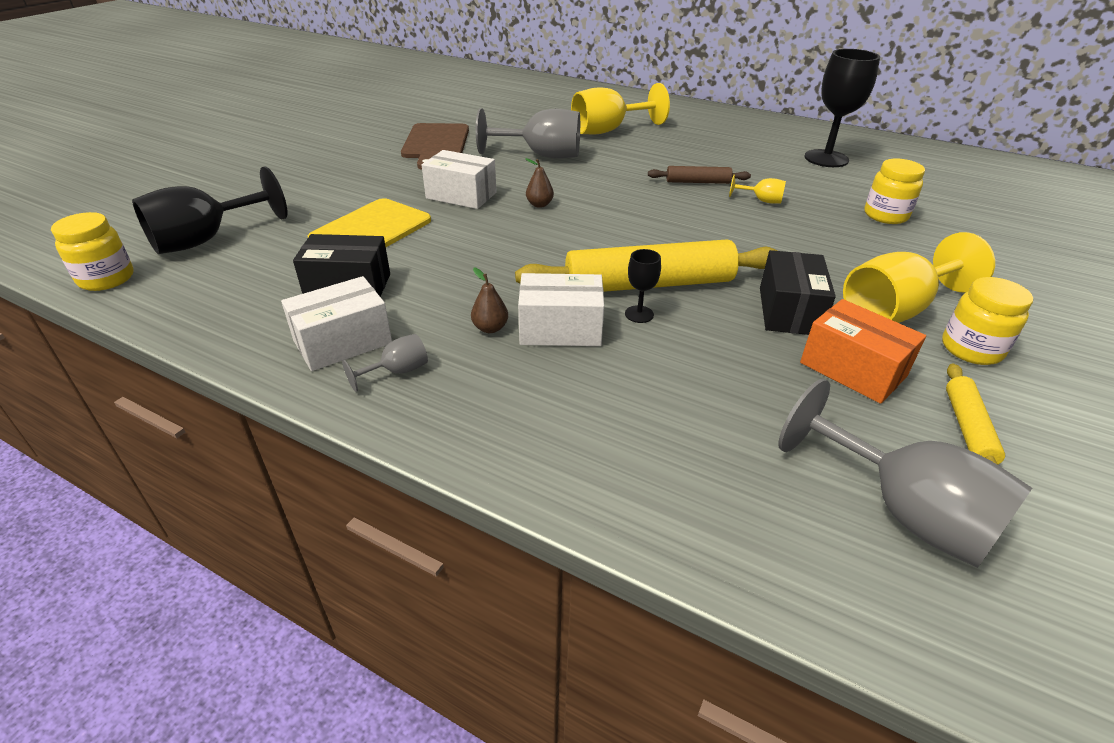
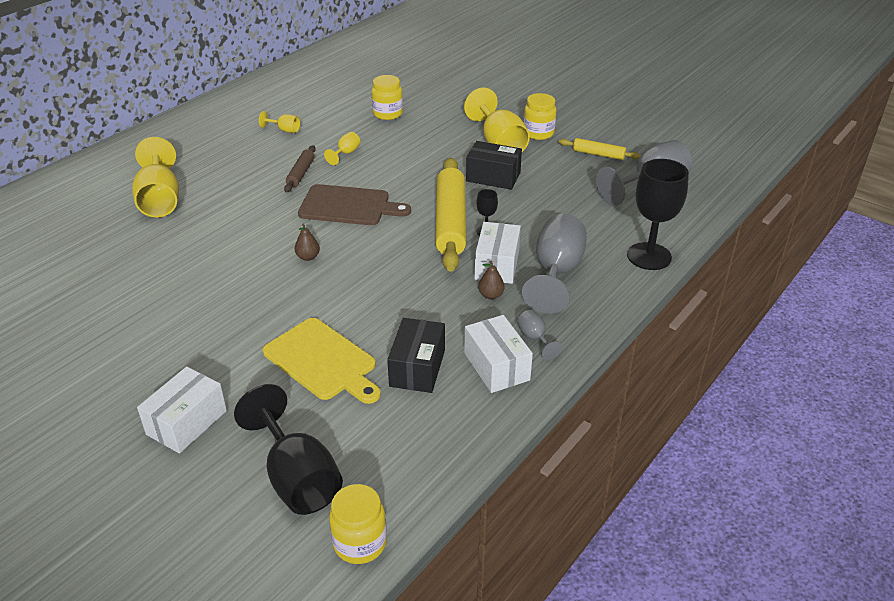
camera: 80 degrees left, 0 degrees up
brown cutting board [401,123,469,170] -> brown cutting board moved to [298,184,411,225]
white box [422,150,496,209] -> white box moved to [137,366,227,454]
grey goblet [476,108,580,159] -> grey goblet moved to [522,214,587,314]
orange box [800,299,926,404] -> none
black goblet [805,49,880,167] -> black goblet moved to [627,159,689,270]
none -> yellow goblet [259,111,300,133]

